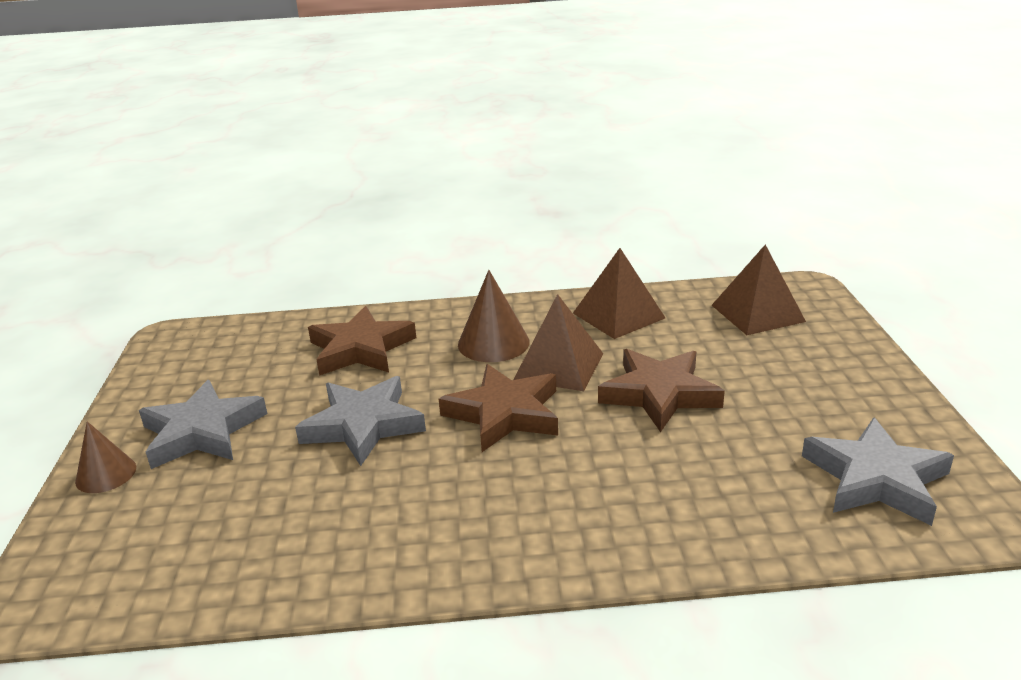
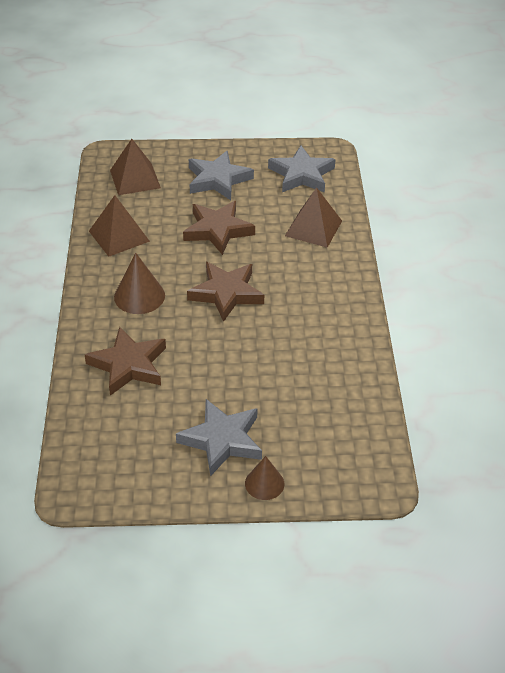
camera: 90 degrees left, 15 degrees up
grey star [295,376,426,466] -> grey star moved to [189,150,254,200]
brown pyramid [513,294,603,391] -> brown pyramid moved to [285,187,342,248]

